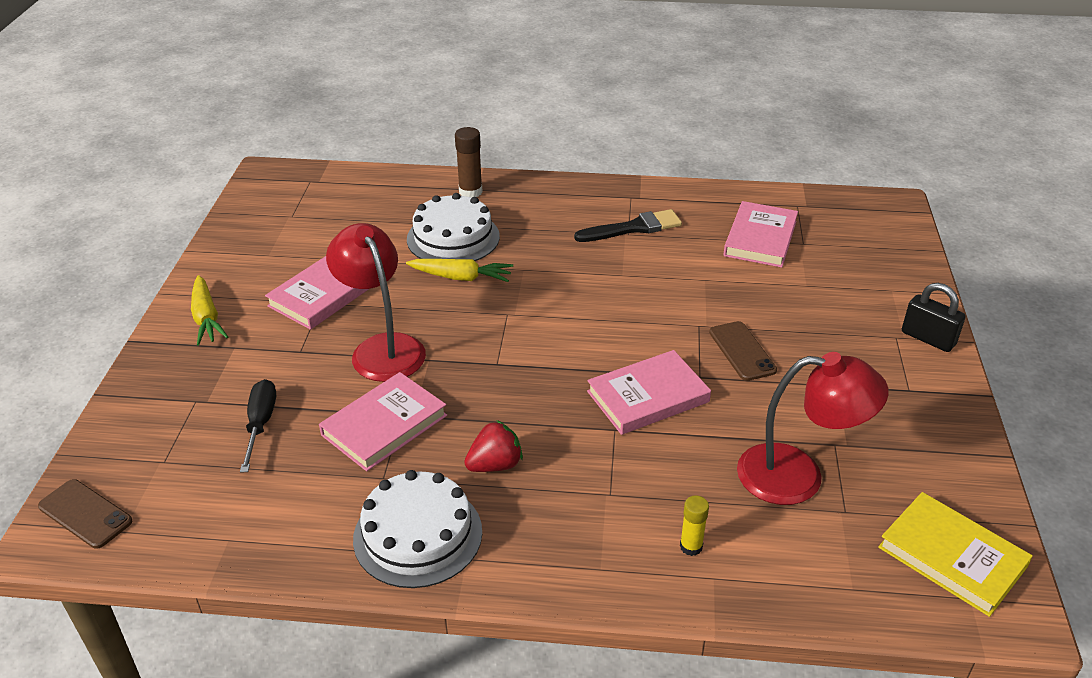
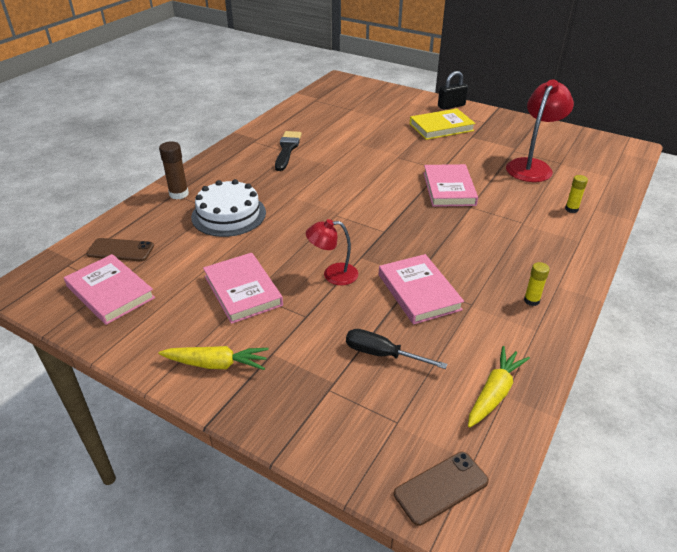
camera: 65 degrees left, 0 degrees up
red lamp [326,223,426,382] -> red lamp [306,219,358,285], size x0.60
white cake [353,470,482,588] -> yellow glue stick [524,262,550,306]
yellow carrot [406,259,513,282] -> yellow carrot moved to [468,346,530,428]
red strawberry [464,420,523,472] -> none
brown phone [709,321,777,381] -> brown phone moved to [86,238,154,261]
pink book [723,201,798,268] -> pink book moved to [64,254,155,325]
yellow book [878,492,1033,617] -> yellow book moved to [410,109,476,140]

